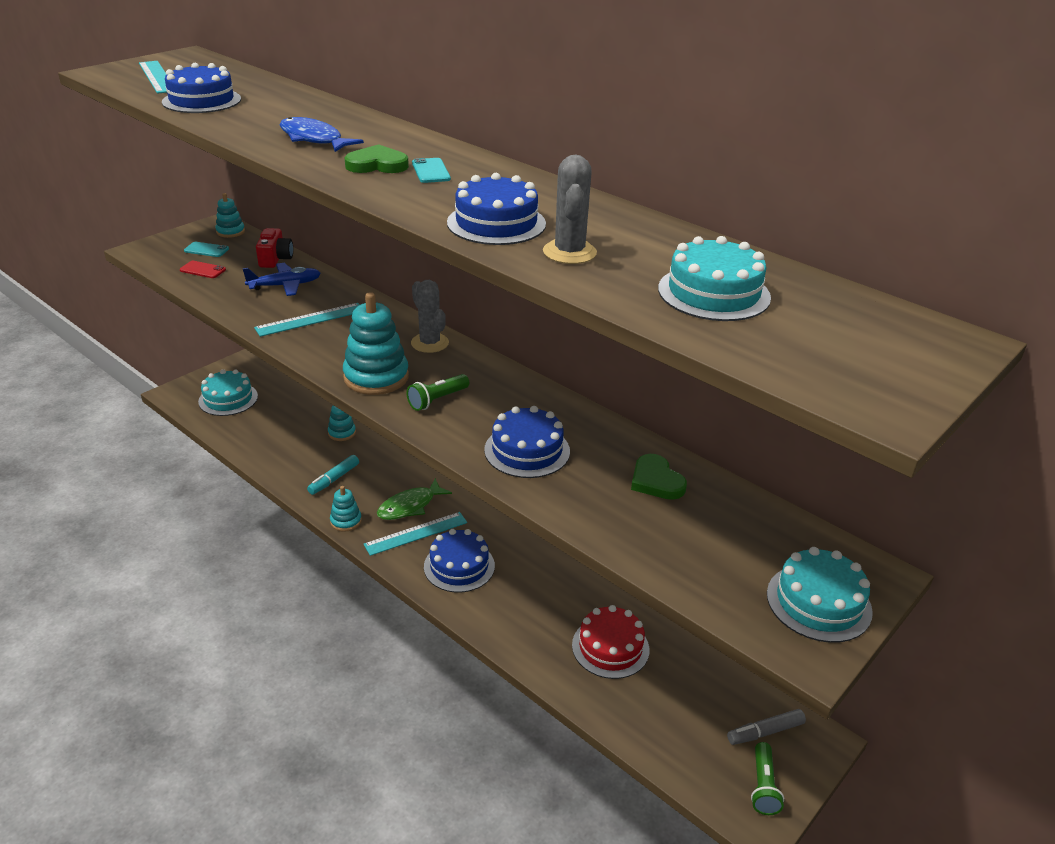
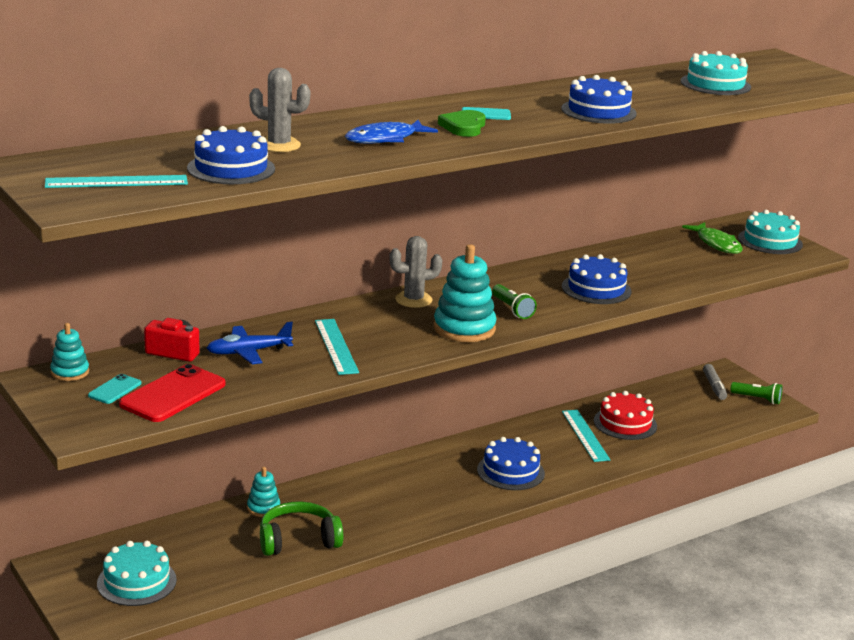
camera: 75 degrees left, 10 degrees down
red phone [180,261,226,278] -> red phone [119,364,226,422], size x1.96
blue plane [242,263,321,296] -> blue plane turned 105 degrees counterclockwise [207,322,293,364]
turquoise marker [307,455,359,495] -> none
turquoise stacking toy [330,486,362,532] -> none
turquoise ruler [363,512,467,556] -> turquoise ruler moved to [562,410,610,462]
green fish [377,478,452,520] -> green fish moved to [682,222,743,254]
grey cactus [543,155,597,264] -> grey cactus moved to [249,68,310,152]
green heart [631,454,687,500] -> none
none -> green headphones [260,501,343,556]

